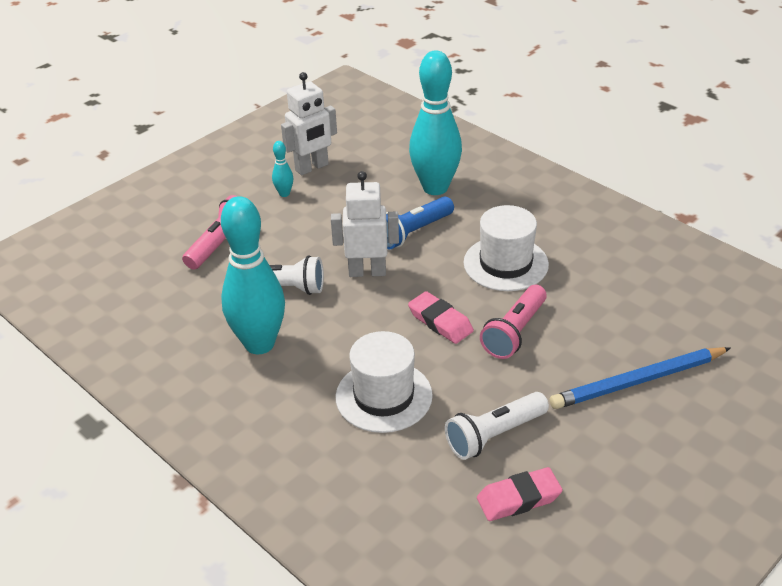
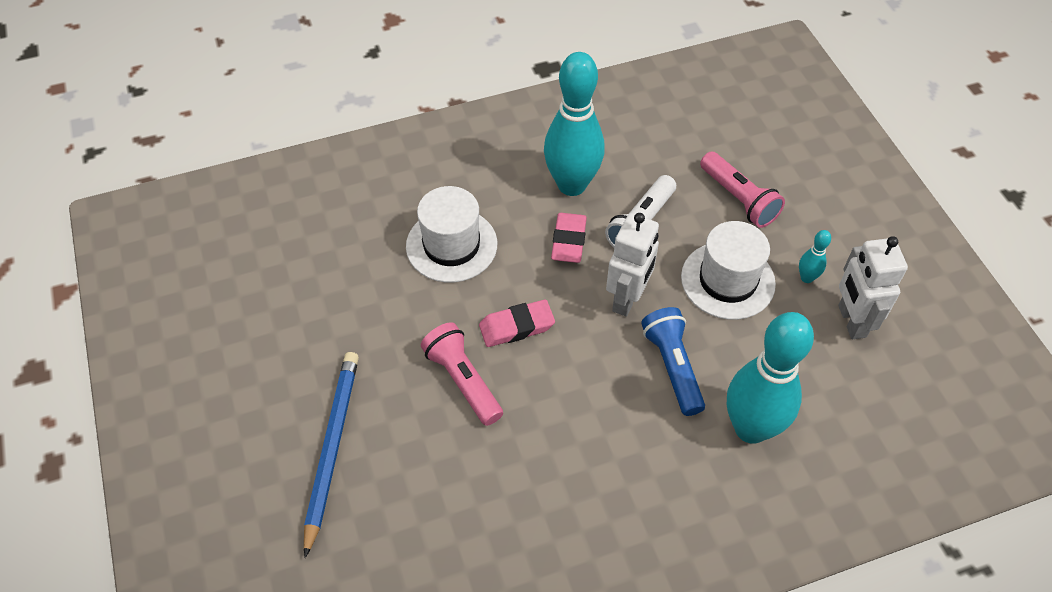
camera: 115 degrees right, 15 degrees up
white flashlight [445,392,549,460] -> none
white hat [463,205,549,291] -> white hat moved to [681,221,776,320]
pink eraser [477,467,563,521] -> pink eraser moved to [551,213,587,263]

